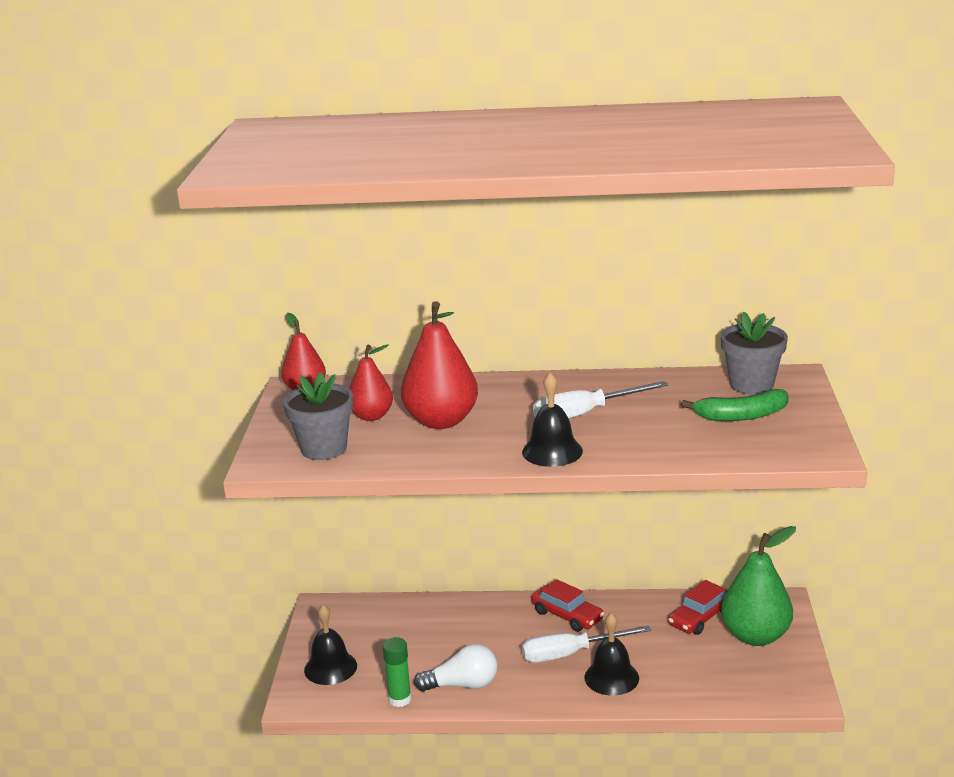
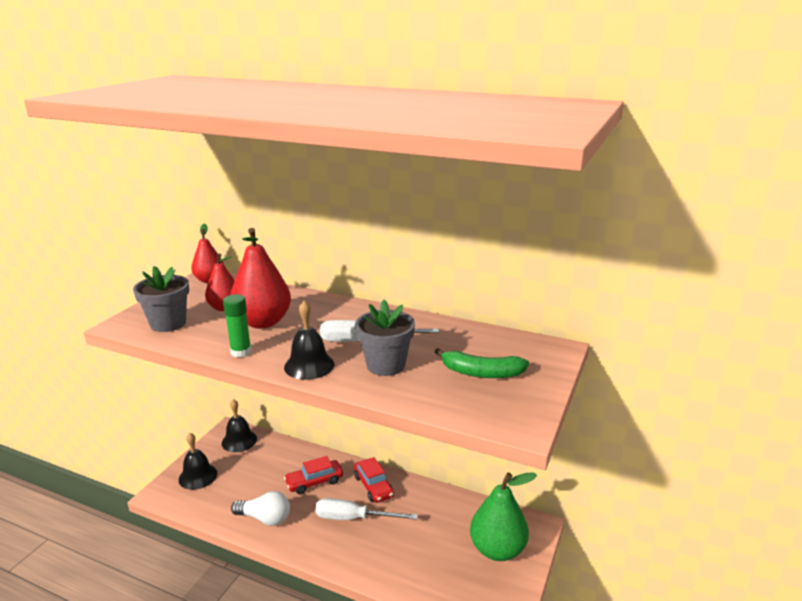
camera: 20 degrees right, 0 degrees up
green glue stick [383,637,411,707] -> green glue stick moved to [223,294,252,358]
black bell [585,613,639,696] -> black bell moved to [222,399,257,452]
red car [668,580,728,635] -> red car moved to [284,456,343,495]
grey flower pot [721,311,788,394] -> grey flower pot moved to [355,300,415,376]

